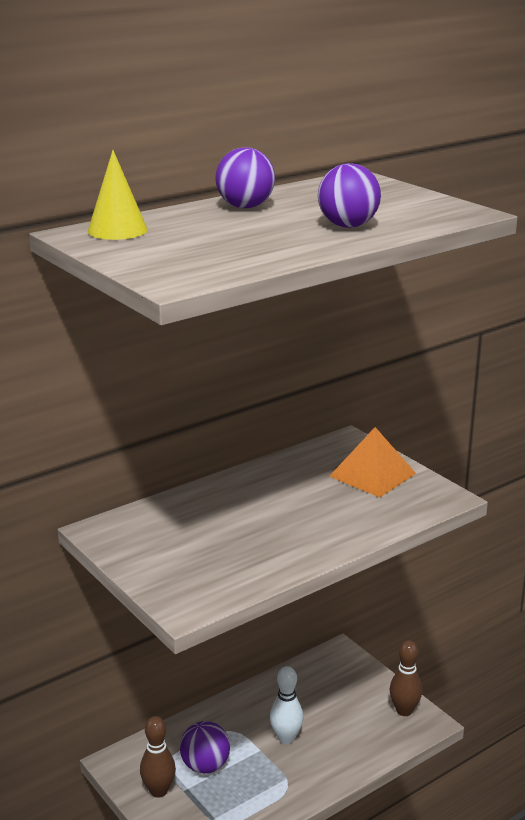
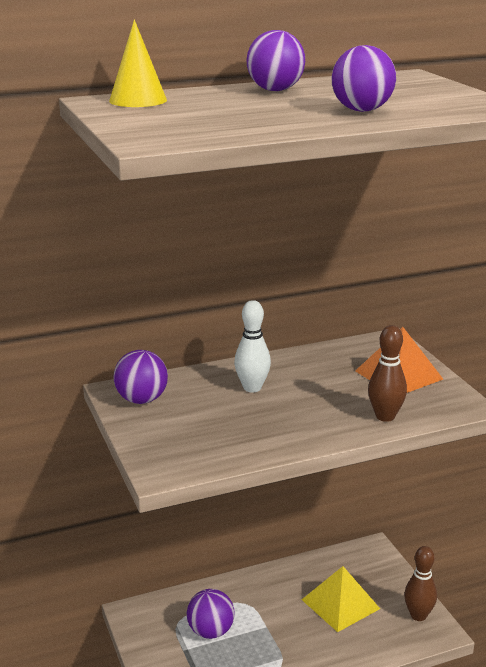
camera: 15 degrees right, 0 degrees up
brown bowling pin [140,716,176,798] -> brown bowling pin moved to [368,325,407,422]
white bowling pin [270,666,303,744] -> white bowling pin moved to [234,300,271,393]
none -> purple ball [113,350,168,404]
none -> yellow pyramid [302,566,380,632]

